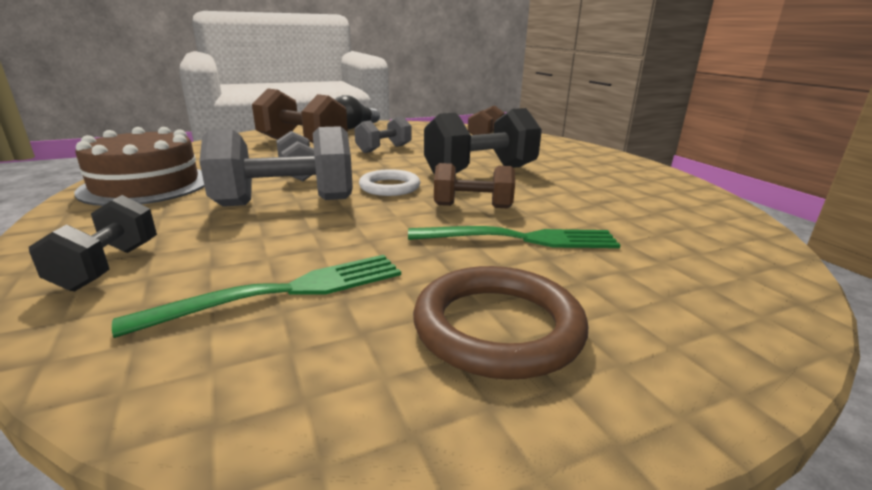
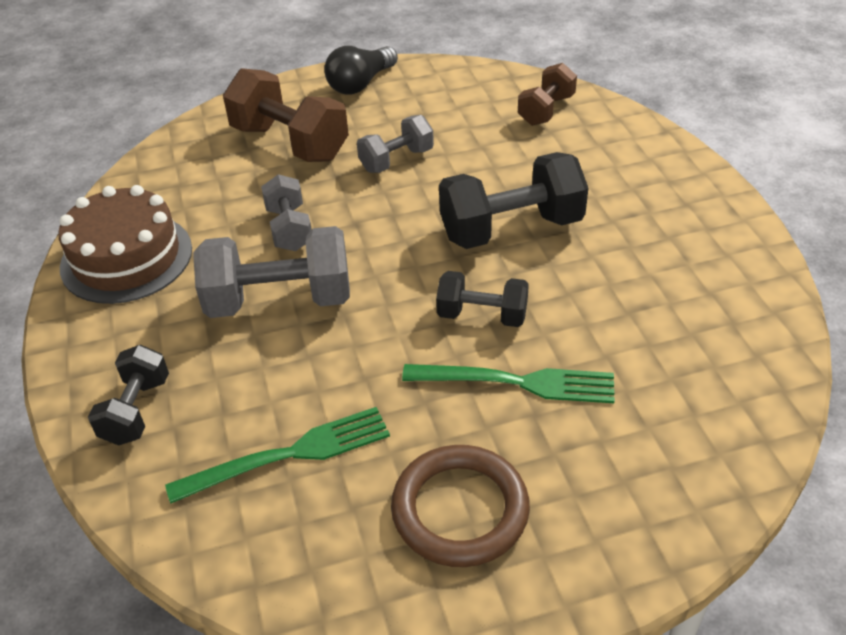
camera: 10 degrees right, 20 degrees up
white ring [359,169,421,196] -> none
brown dumbbell [434,163,515,208] -> black dumbbell [436,271,529,327]

